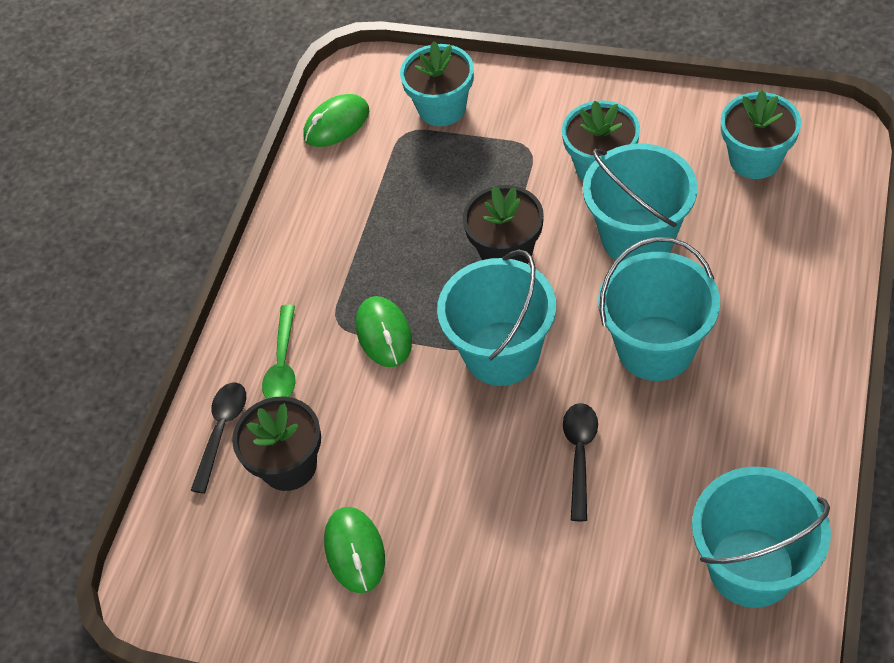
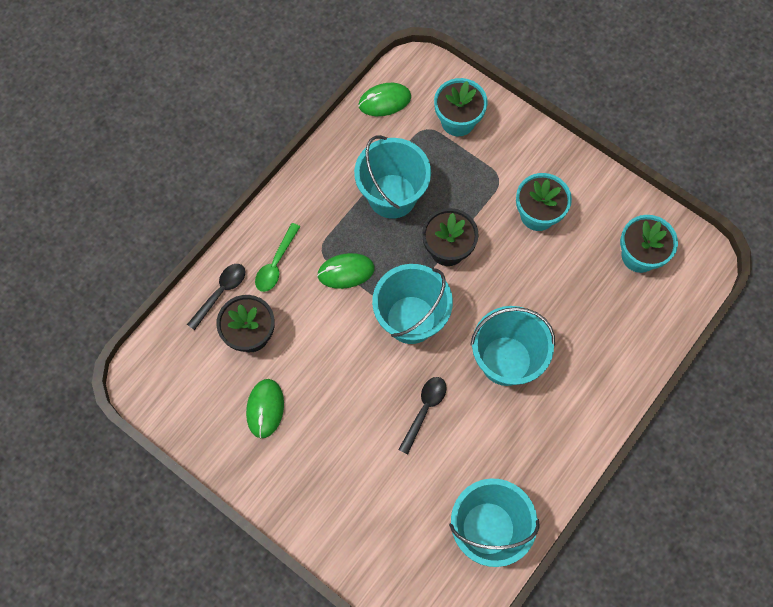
camera: 15 degrees right, 15 degrees up
green mouse [356,296,412,367] -> green mouse turned 75 degrees clockwise [317,253,375,289]
turquoise bucket [583,143,698,262] -> turquoise bucket moved to [354,135,431,219]

